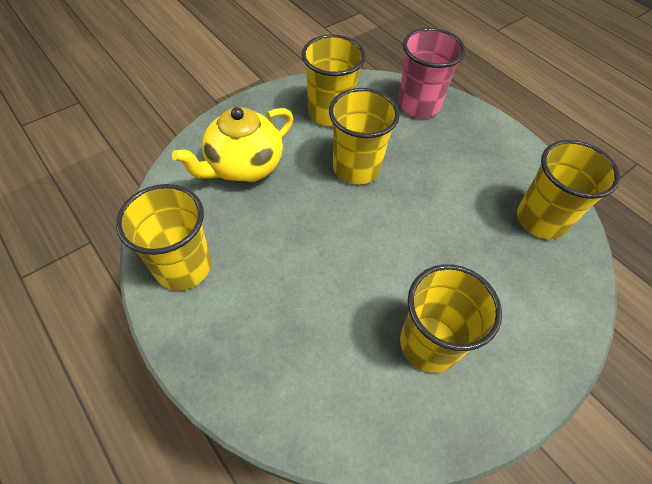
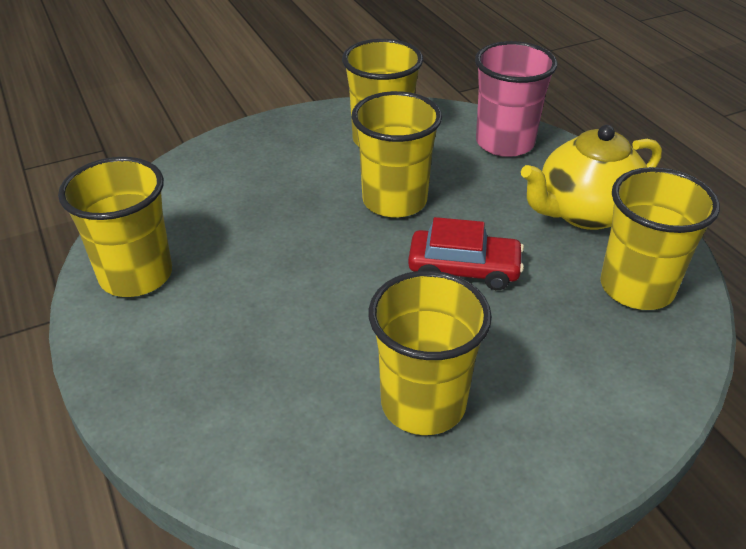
camera: 15 degrees right, 15 degrees down
yellow teapot [172,107,293,183] -> yellow teapot moved to [521,125,662,230]
none -> red car [408,217,524,290]

